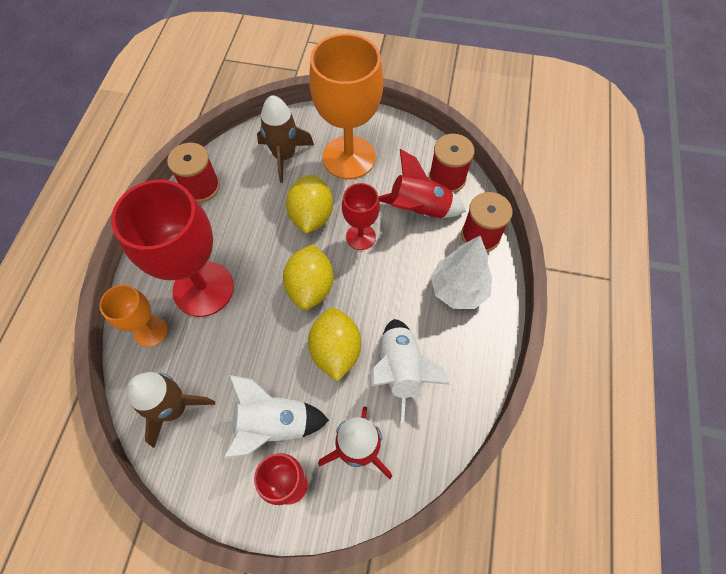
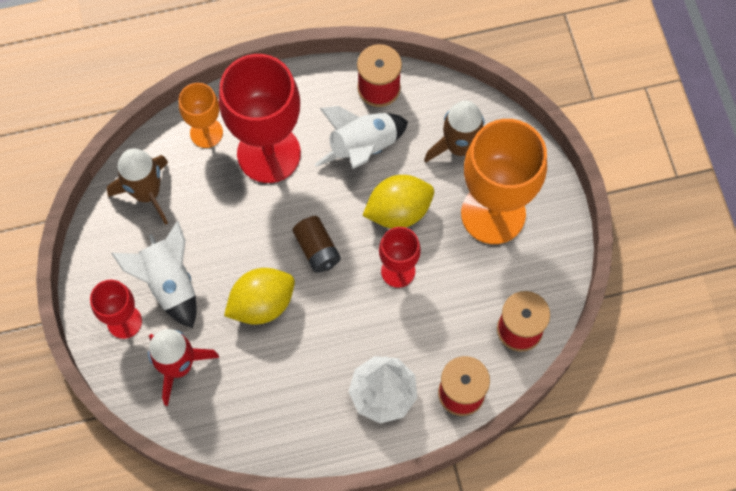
camera: 65 degrees right, 5 degrees up
yellow lemon [283,244,334,310] -> brown battery [292,216,341,273]
white rocket [371,319,450,423] -> white rocket moved to [315,106,408,169]
red rocket [378,149,466,218] -> none

